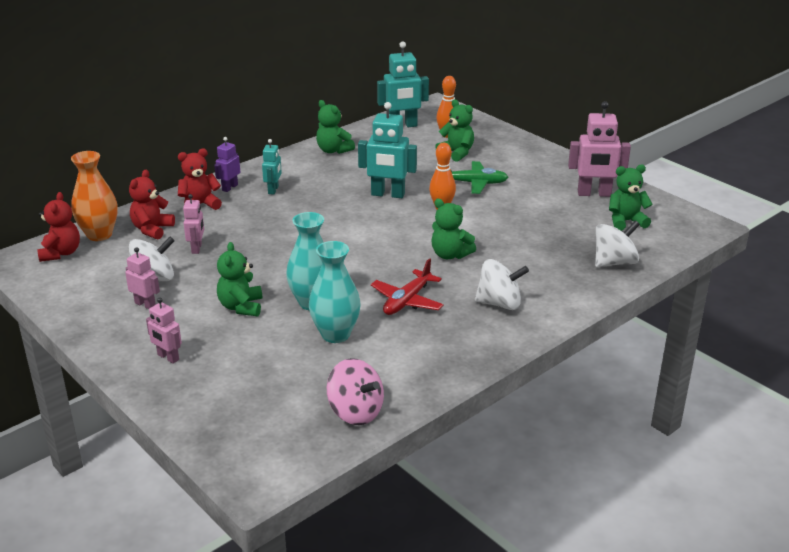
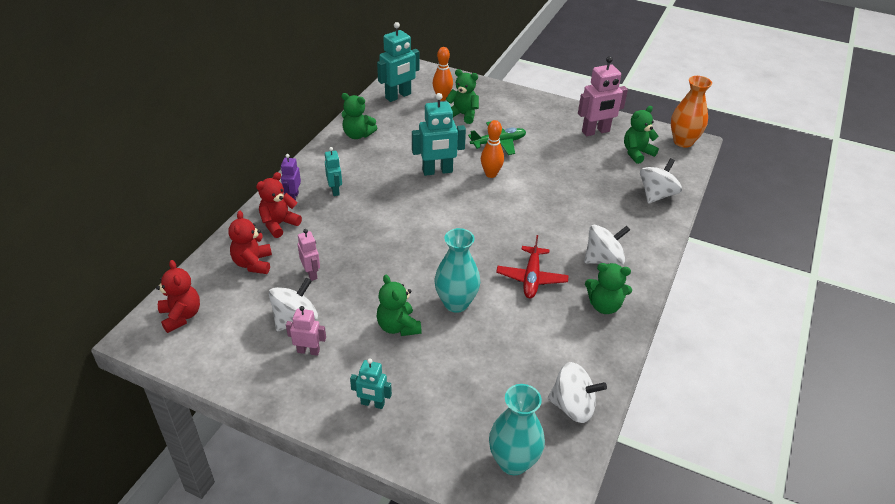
camera: 25 degrees left, 10 degrees up
orange vase [71,151,118,241] -> orange vase moved to [671,76,712,148]
pink robot [146,297,182,364] -> turquoise robot [350,359,392,409]
turquoise vase [309,241,361,343] -> turquoise vase moved to [489,384,545,475]
pink spinning top [327,358,384,425] -> white spinning top [548,362,607,423]
green teddy bear [431,199,476,259] -> green teddy bear moved to [585,263,632,314]

